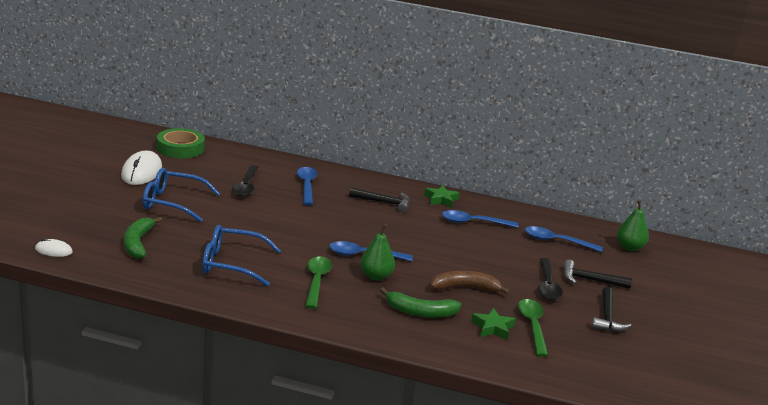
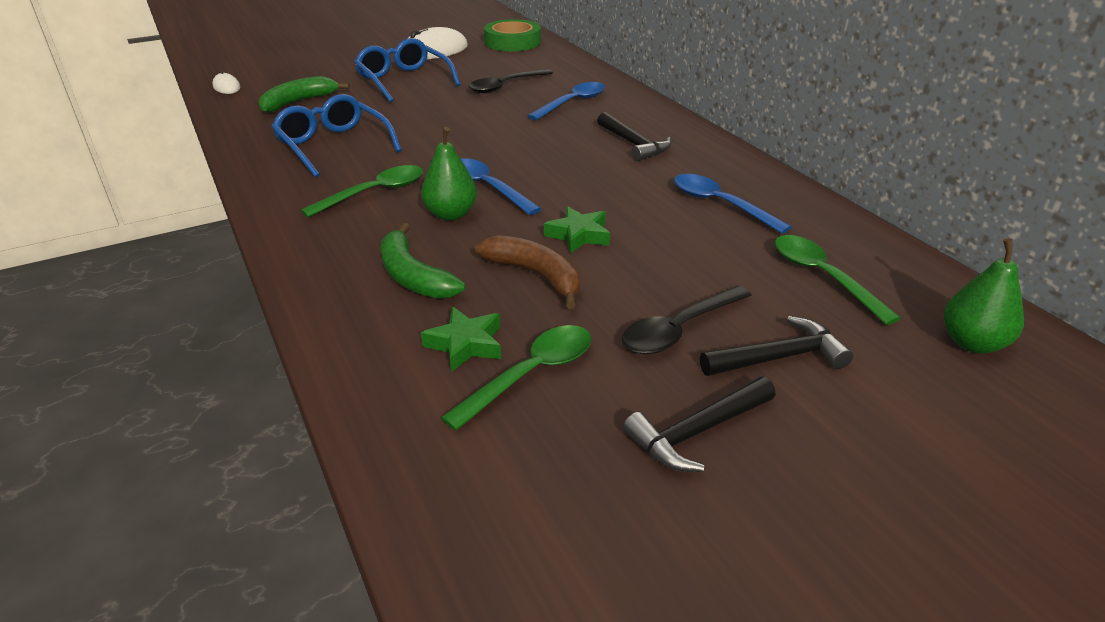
camera: 50 degrees right, 10 degrees up
green star [424,185,460,208] -> green star moved to [544,206,610,254]
blue spoon [525,226,603,252] -> green spoon [775,235,901,325]
black hammer [564,260,632,289] -> black hammer turned 105 degrees clockwise [700,316,853,376]

